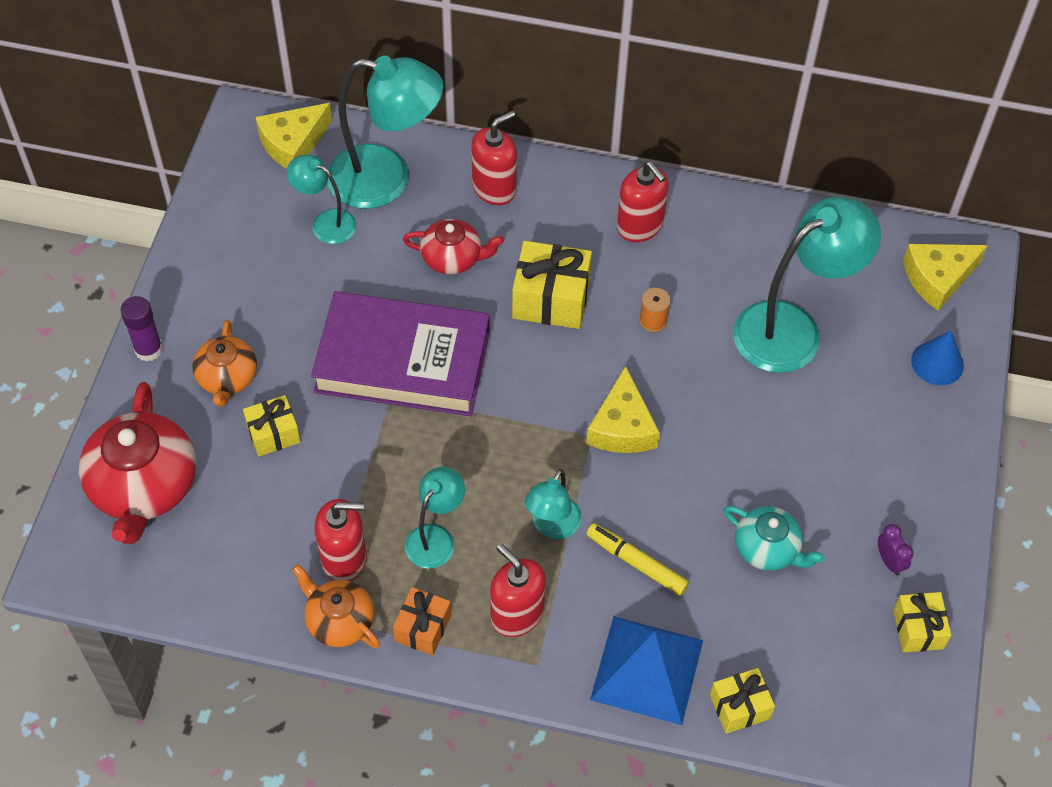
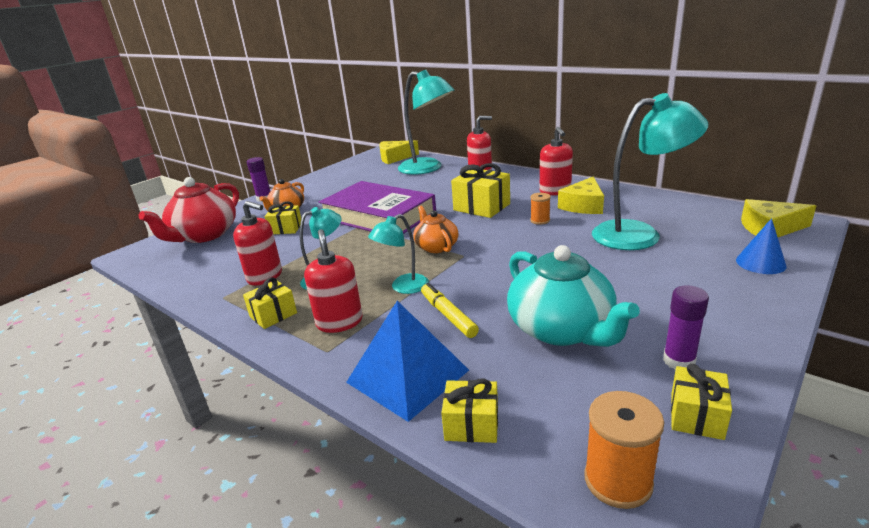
camera: 30 degrees right, 30 degrees down
turquoise lamp [287,154,357,244] -> none
orange teapot [292,565,380,649] -> orange teapot moved to [413,206,459,253]
orange gift [393,587,451,655] -> yellow gift [243,277,297,329]
red teapot [403,219,504,274] -> none
yellow cheese [586,366,660,453] -> yellow cheese moved to [558,176,604,214]
turquoise teapot [723,506,825,571] -> turquoise teapot [507,245,640,347], size x1.73
purple clock [878,524,914,576] -> purple glue stick [663,285,709,370]
none -> orange spool [584,391,664,509]

